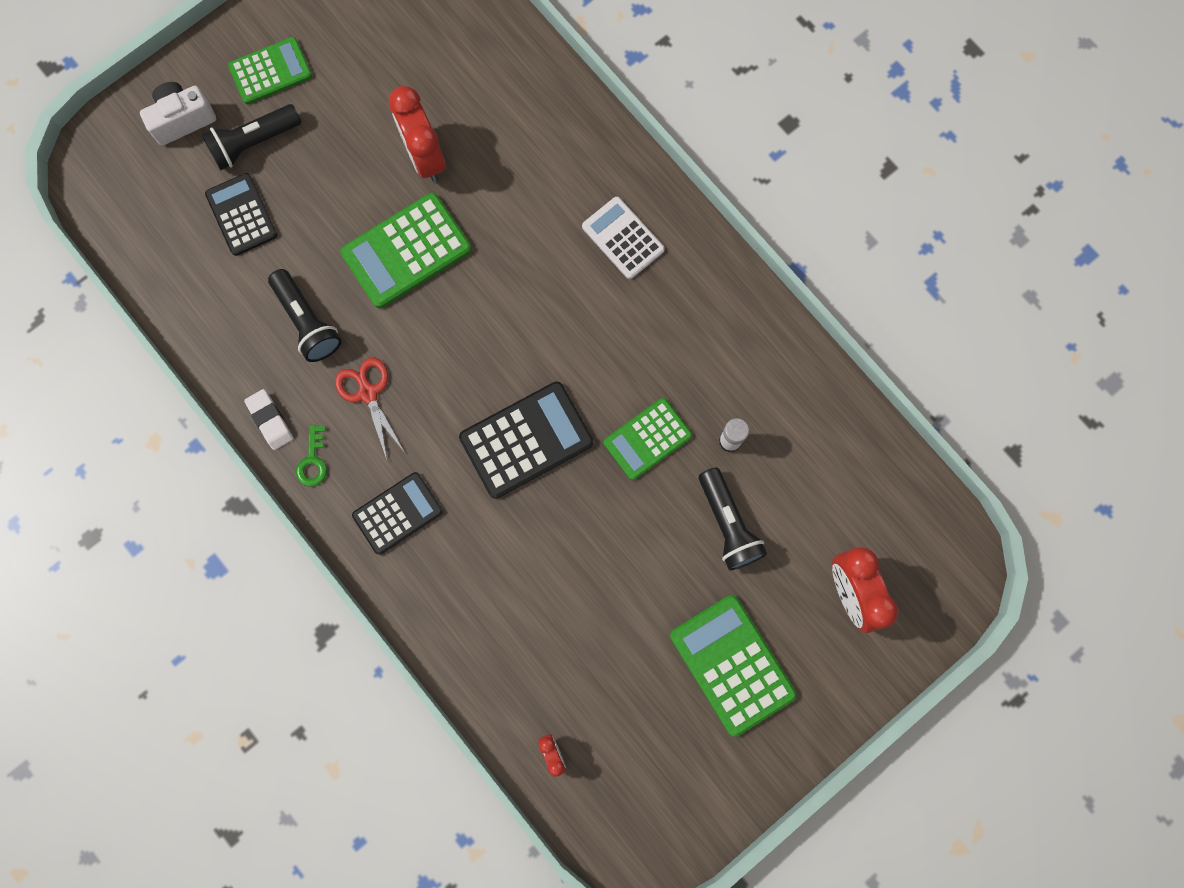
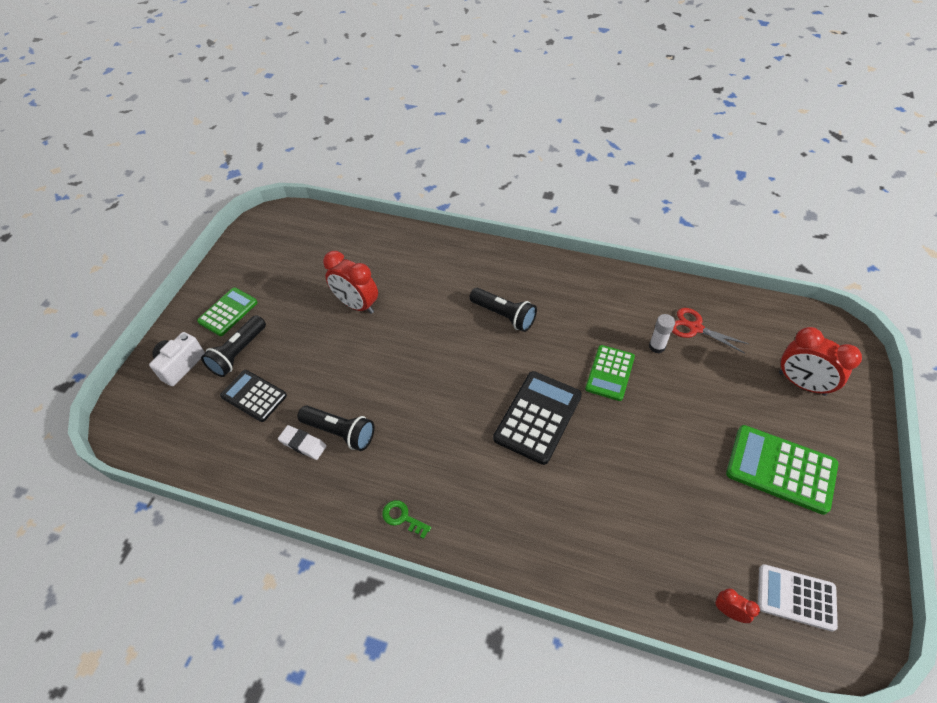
camera: 30 degrees left, 25 degrees down
white eraser [244,389,293,450] -> white eraser moved to [278,425,327,460]
green key [296,425,327,487] -> green key turned 150 degrees clockwise [382,500,431,539]
red scissors [335,358,404,460] -> red scissors moved to [672,308,749,353]
green calculator [340,193,471,308] -> none
black calculator [352,472,443,555] -> none
white calculator [582,197,665,279] -> white calculator moved to [758,564,838,632]
black flashlight [699,467,767,570] -> black flashlight moved to [469,288,537,332]

